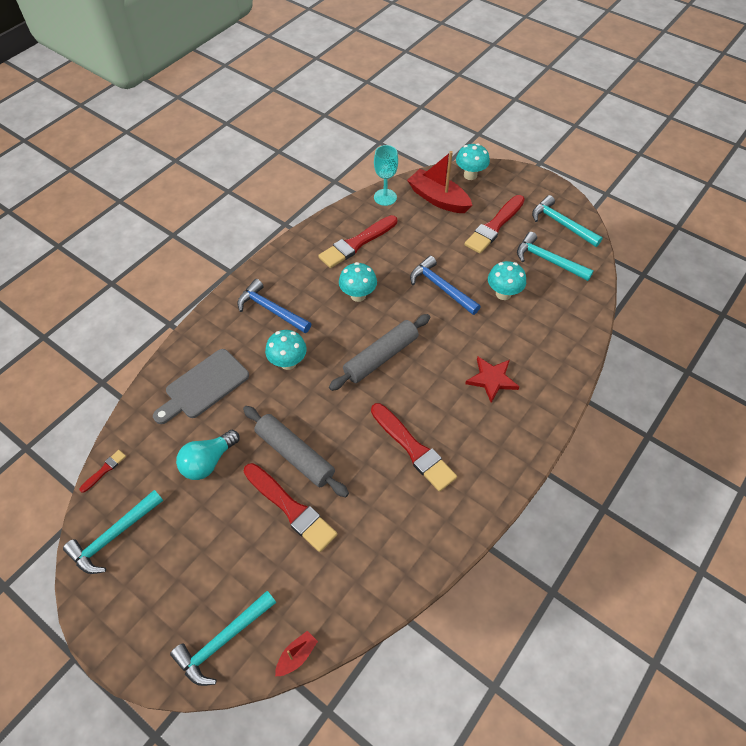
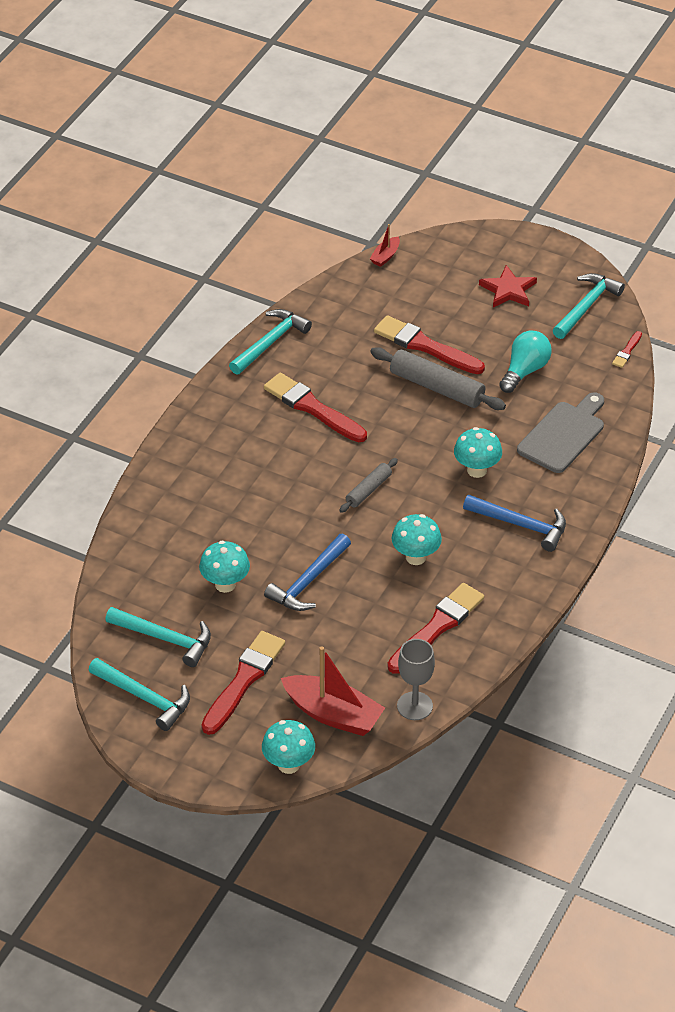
camera: 170 degrees right, 10 degrees down
turquoise hammer [170,591,276,686] -> turquoise hammer moved to [229,309,312,375]
grey rolling pin [329,314,430,391] -> grey rolling pin [339,458,398,513], size x0.57
turquoise goblet [374,145,398,206] -> grey goblet [397,639,435,720]
blue hammer [410,256,481,315] -> blue hammer turned 90 degrees clockwise [264,534,351,611]
red star [465,357,520,403] -> red star moved to [479,265,537,307]

